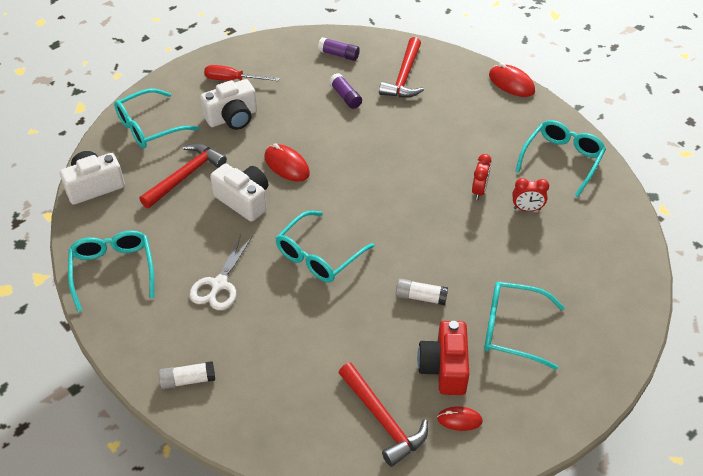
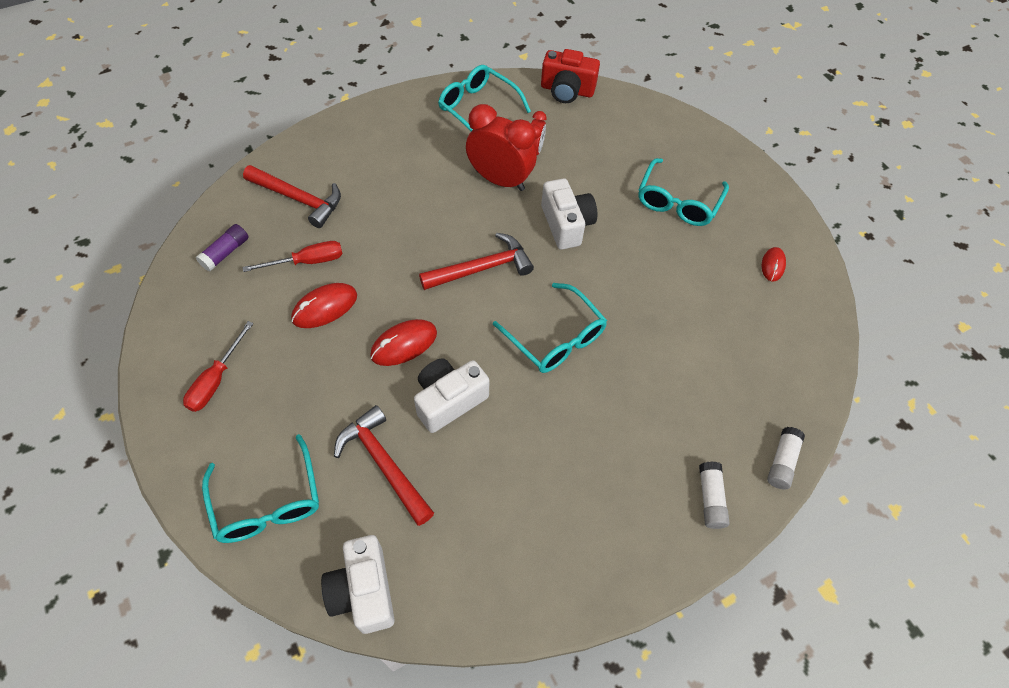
camera: 80 degrees left, 10 degrees up
turquoise glasses [68,230,154,312] -> none
white scissors [190,235,252,310] -> none
white camera [200,79,257,130] -> white camera moved to [541,178,597,250]
purple glue stick [329,73,362,109] -> red screwdriver [243,241,342,272]
red hammer [338,363,428,467] -> red hammer moved to [419,233,534,290]
white glue stick [396,279,448,305] -> white glue stick moved to [767,427,805,490]
red camera [417,321,469,395] -> red camera moved to [541,49,600,103]
red clock [472,154,492,200] -> red clock [466,104,537,191], size x1.95
red mouse [489,63,535,97] -> red mouse moved to [291,283,357,328]

